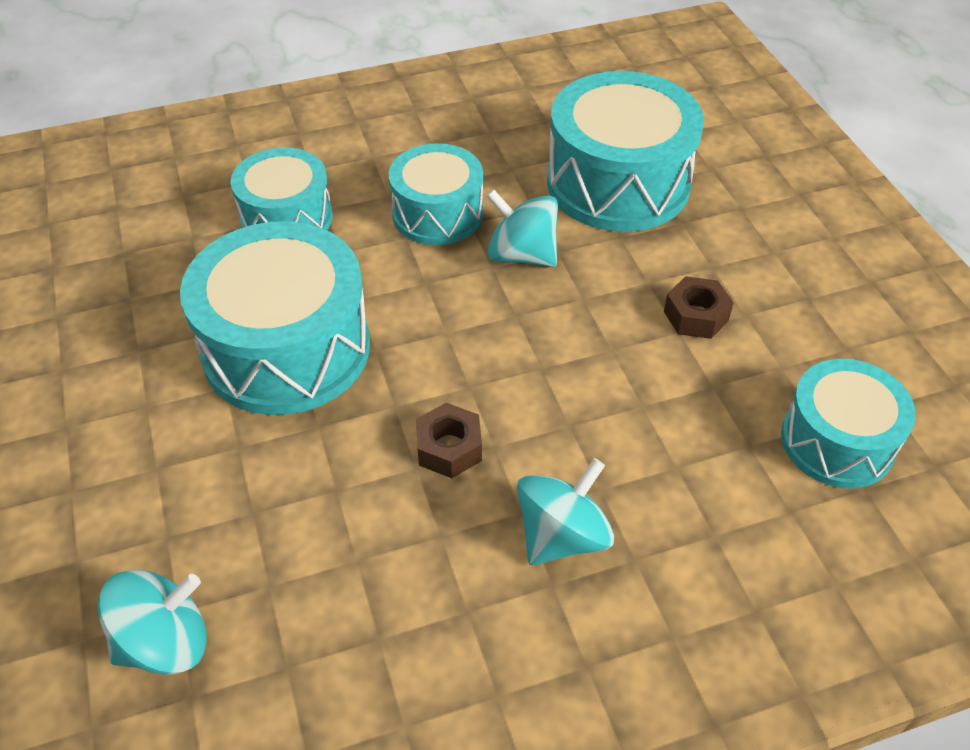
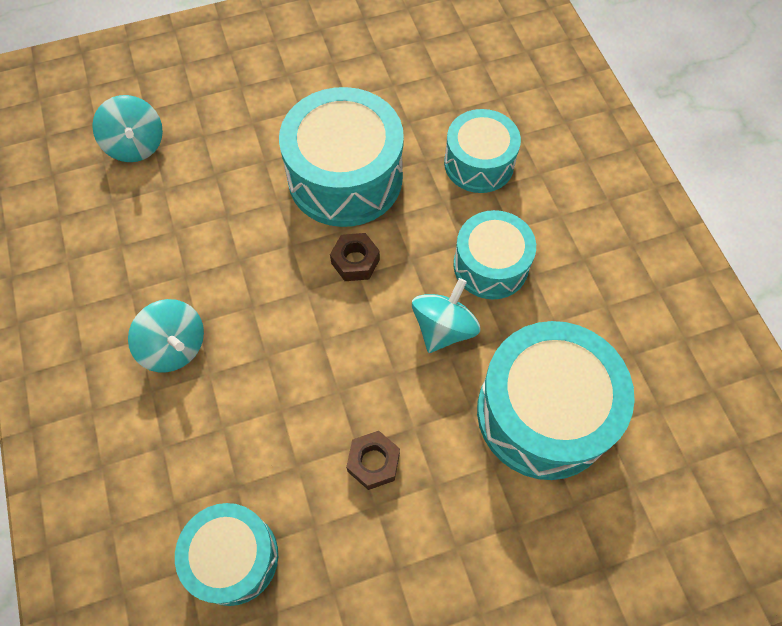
camera: 90 degrees right, 15 degrees up
brown nut [416,403,482,478] -> brown nut moved to [330,233,380,281]

